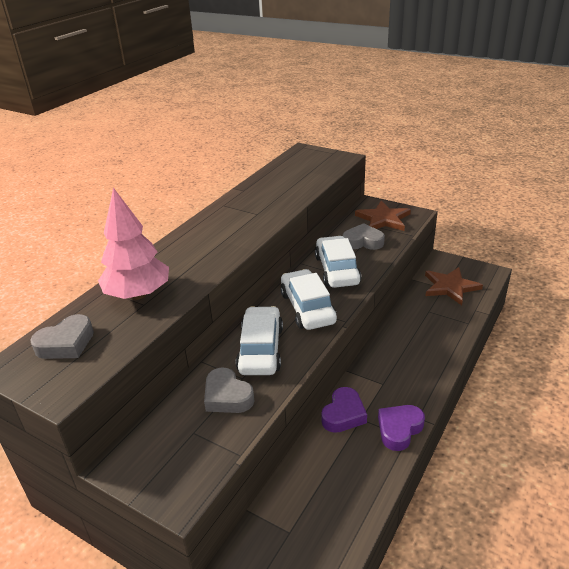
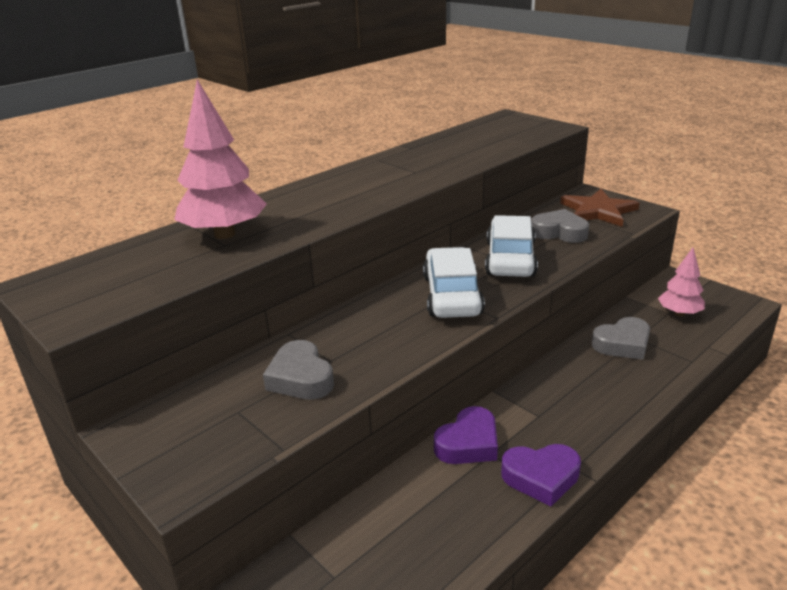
camera: 15 degrees right, 5 degrees down
grey heart [30,314,94,359] -> grey heart moved to [592,317,650,360]
white car [236,306,283,375] -> none
purple heart [378,405,425,451] -> purple heart turned 150 degrees counterclockwise [501,444,581,507]
brown star [425,267,483,305] -> pink tree [658,248,705,316]

